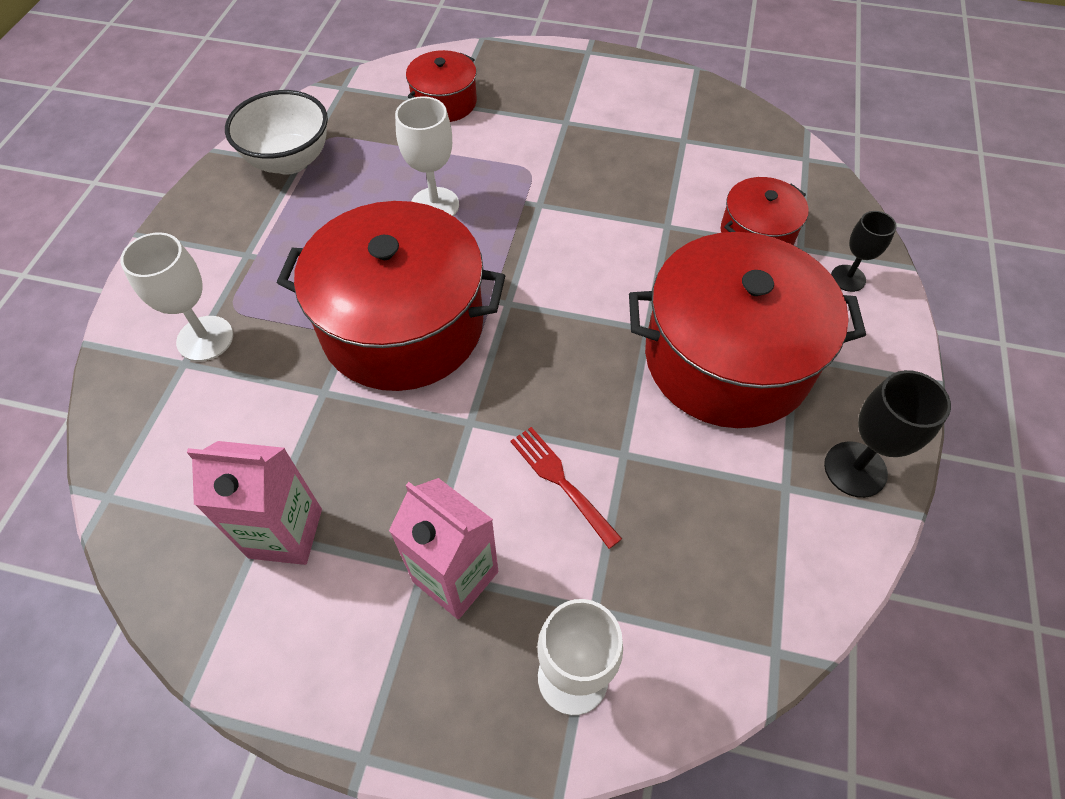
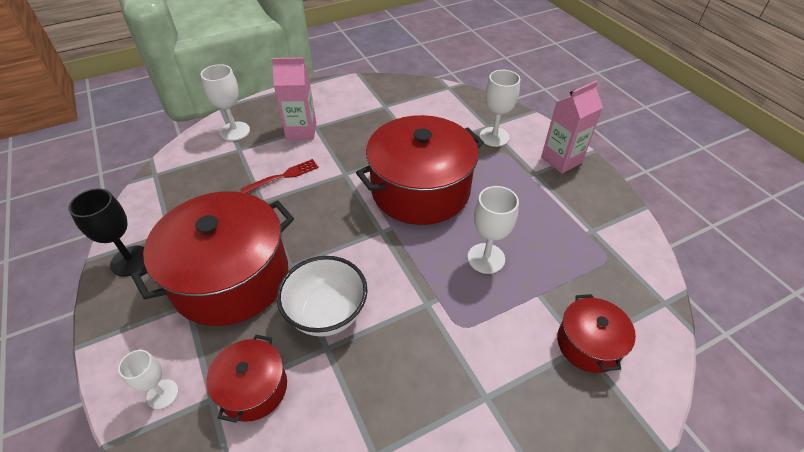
camera: 140 degrees right, 10 degrees down
pink carton [186,441,322,565] -> pink carton moved to [541,81,603,173]
white bowl [225,90,328,175] -> white bowl moved to [277,256,368,336]
red fork [510,427,622,549] -> red fork turned 45 degrees counterclockwise [241,159,319,193]
black goblet [831,211,897,292] -> white goblet [118,350,179,409]

